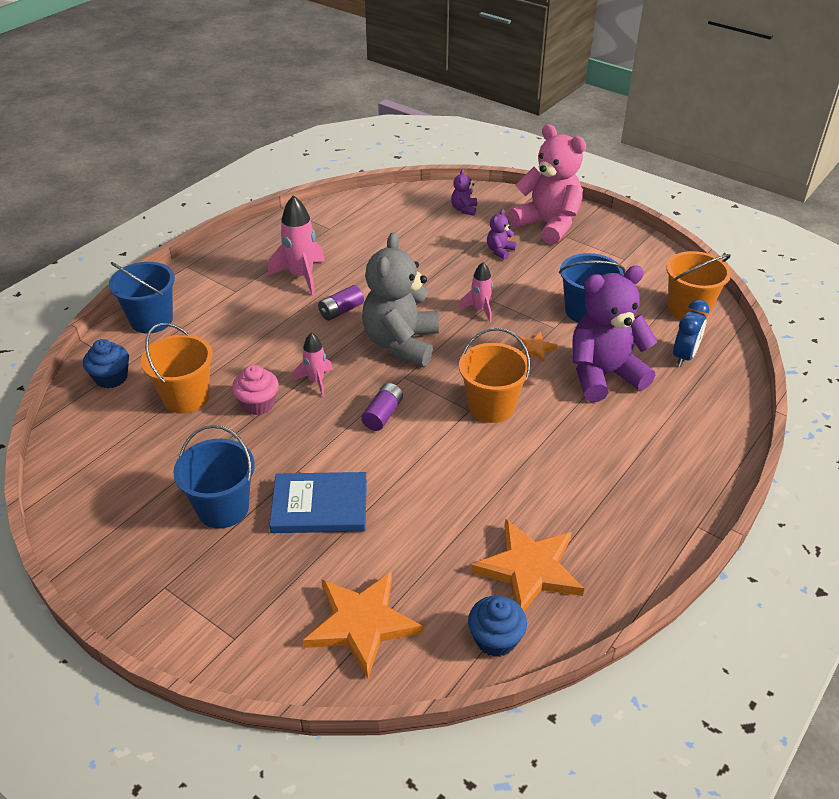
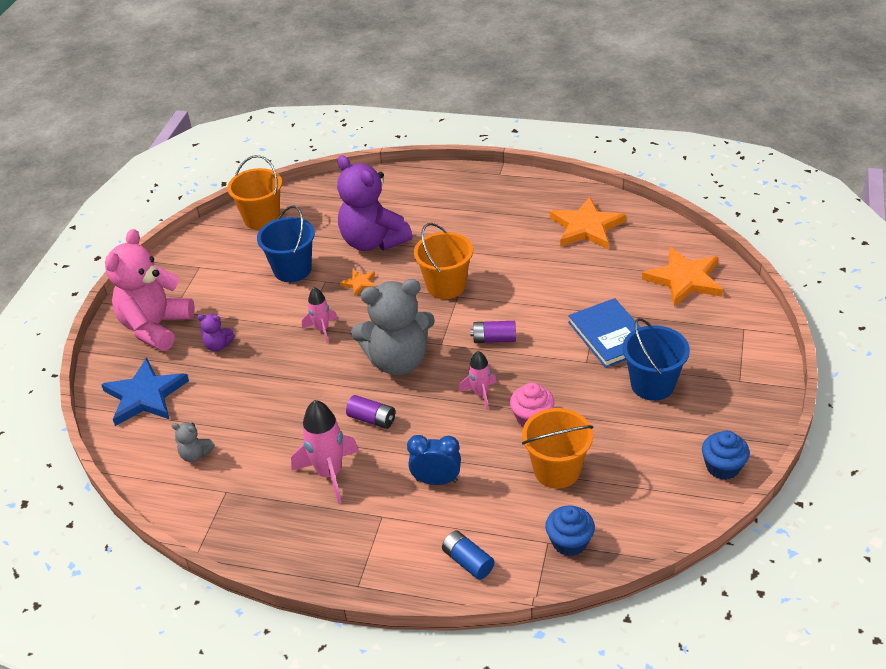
camera: 110 degrees left, 0 degrees up
blue bucket [109,262,175,334] -> blue battery [442,530,495,580]
purple teddy bear [451,169,477,216] -> blue star [101,358,189,426]
blue cupcake [468,596,527,657] -> blue cupcake moved to [702,431,750,480]
blue clock [673,299,709,367] -> blue clock moved to [407,435,461,485]
none -> grey teddy bear [171,422,215,462]

